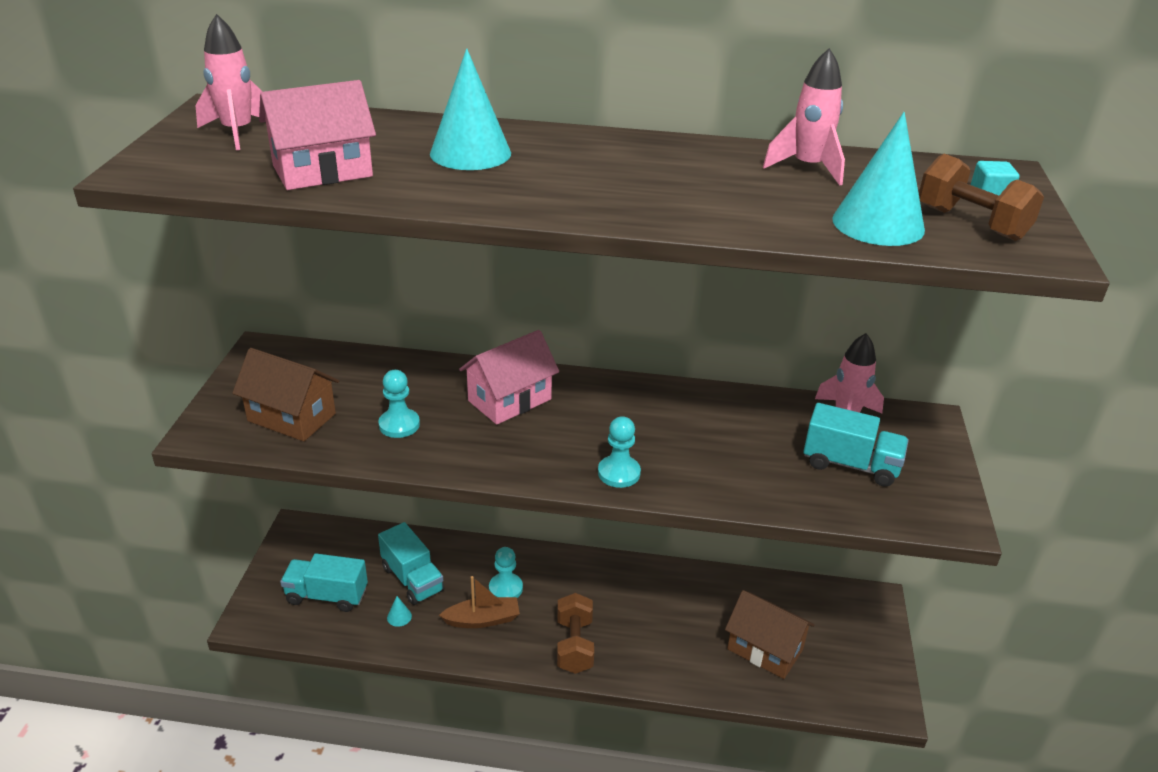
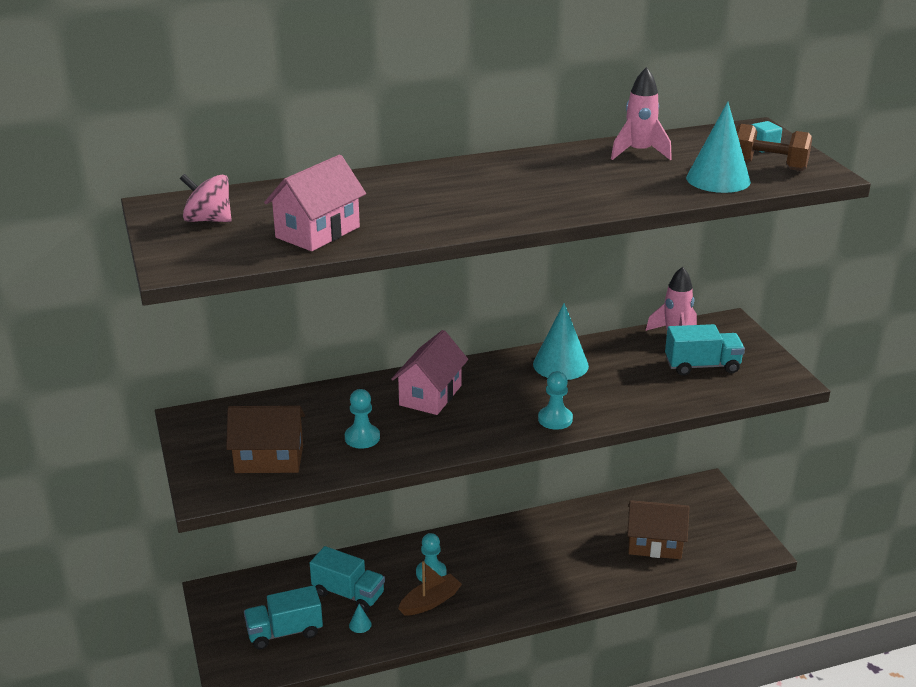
camera: 25 degrees left, 5 degrees down
pink rocket [195,14,263,150] -> pink spinning top [180,174,232,222]
turquoise cone [430,48,511,170] -> turquoise cone moved to [533,303,589,380]
brown dumbbell [557,593,594,674] -> none

